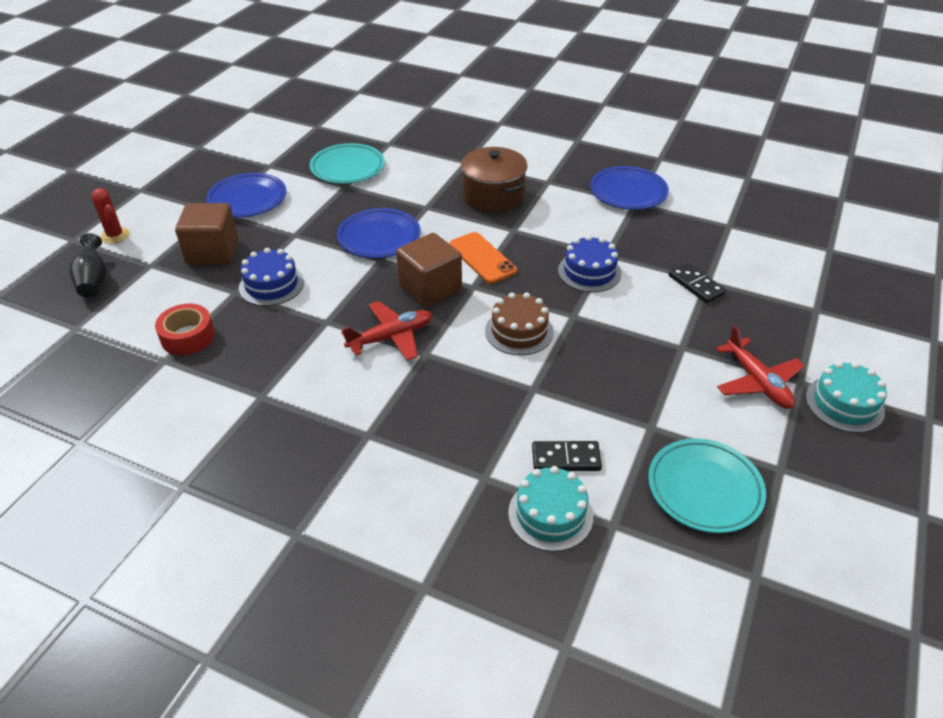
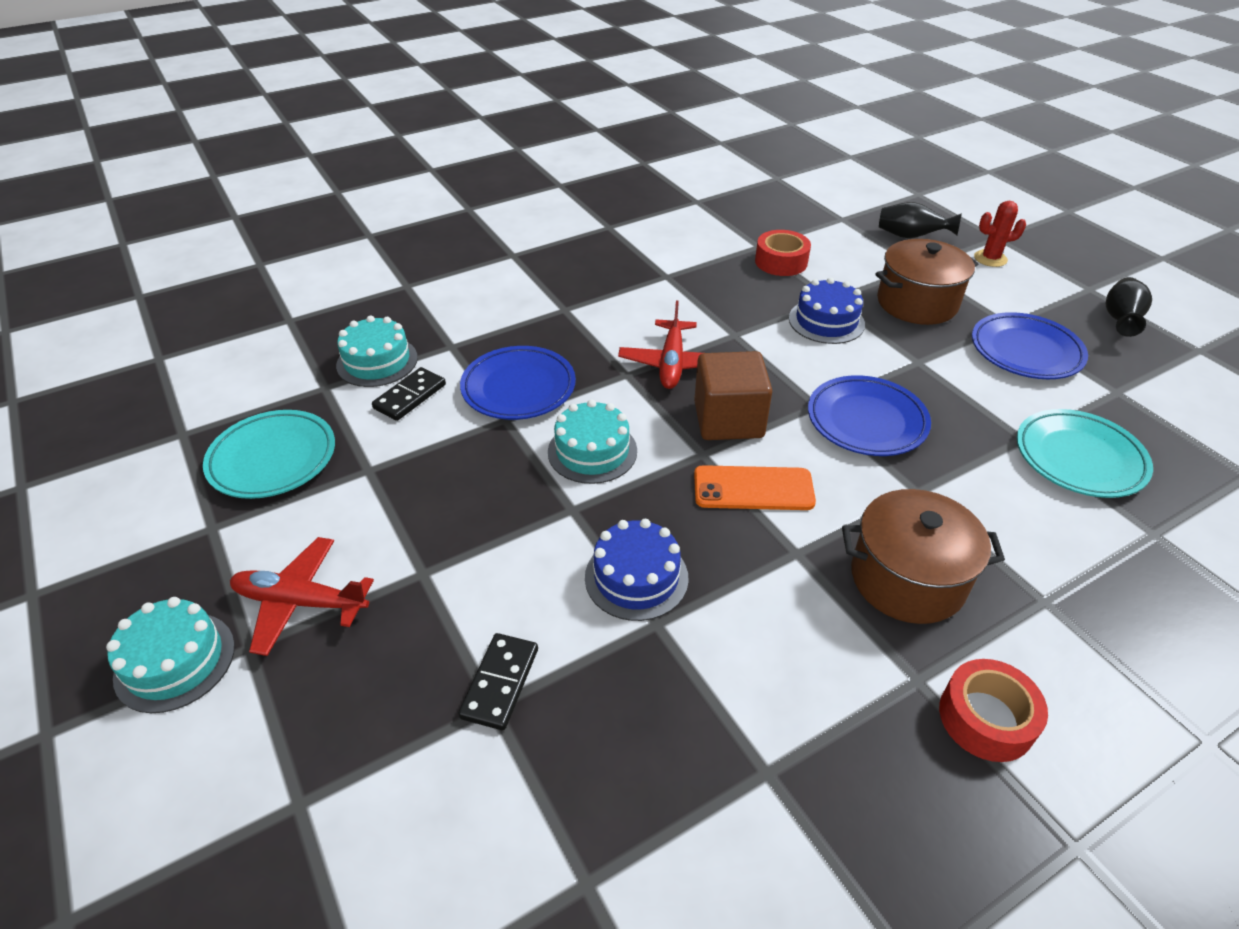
camera: 125 degrees right, 0 degrees up
brown cube [175,203,238,265] -> brown pot [875,239,978,325]
brown cake [485,292,554,355] -> turquoise cake [548,399,637,484]
blue plate [590,166,669,210] -> blue plate moved to [460,346,576,420]
black domino [669,262,726,303] -> black domino turned 75 degrees counterclockwise [458,633,538,730]
none -> red tape [939,659,1048,762]
none -> black vase [1106,277,1152,337]

